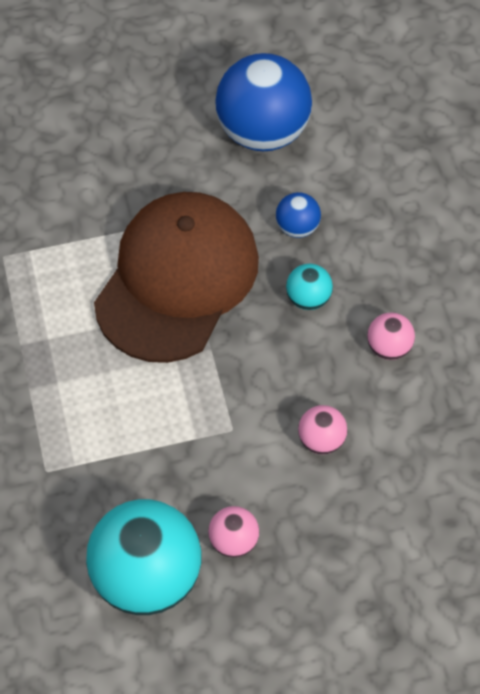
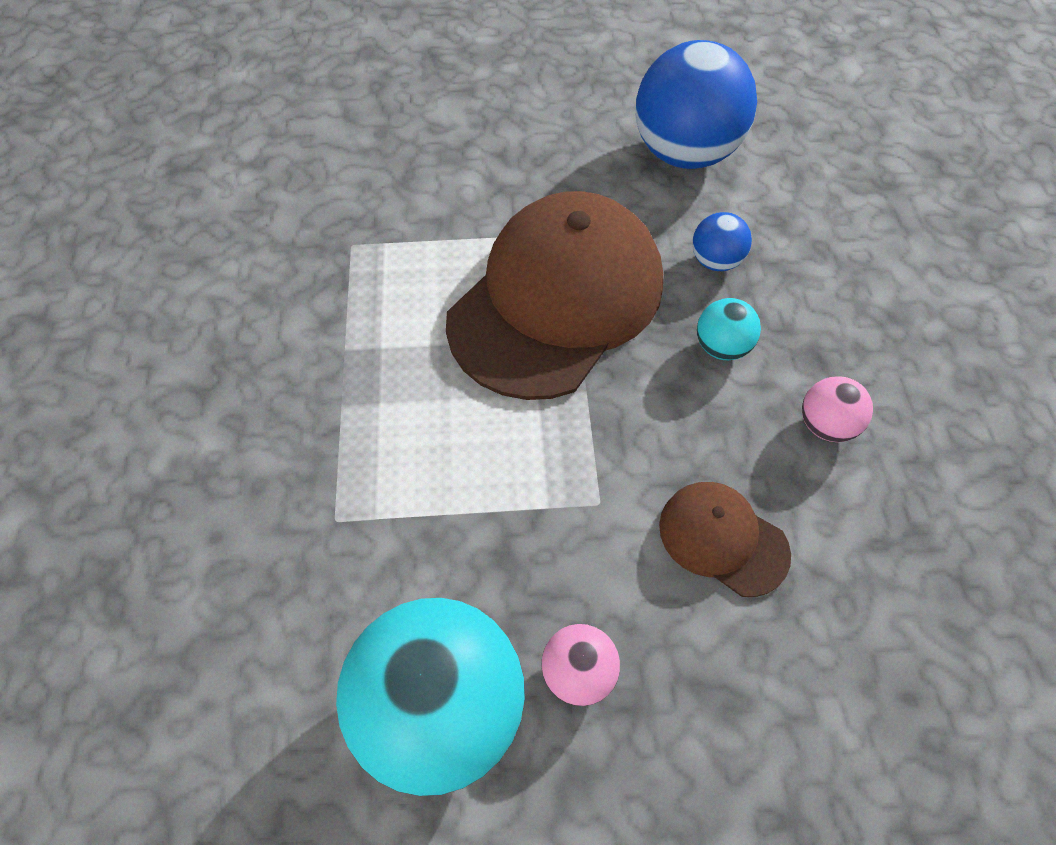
camera: 10 degrees right, 0 degrees up
pink ball [298,405,347,454] -> brown cap [659,482,791,597]

